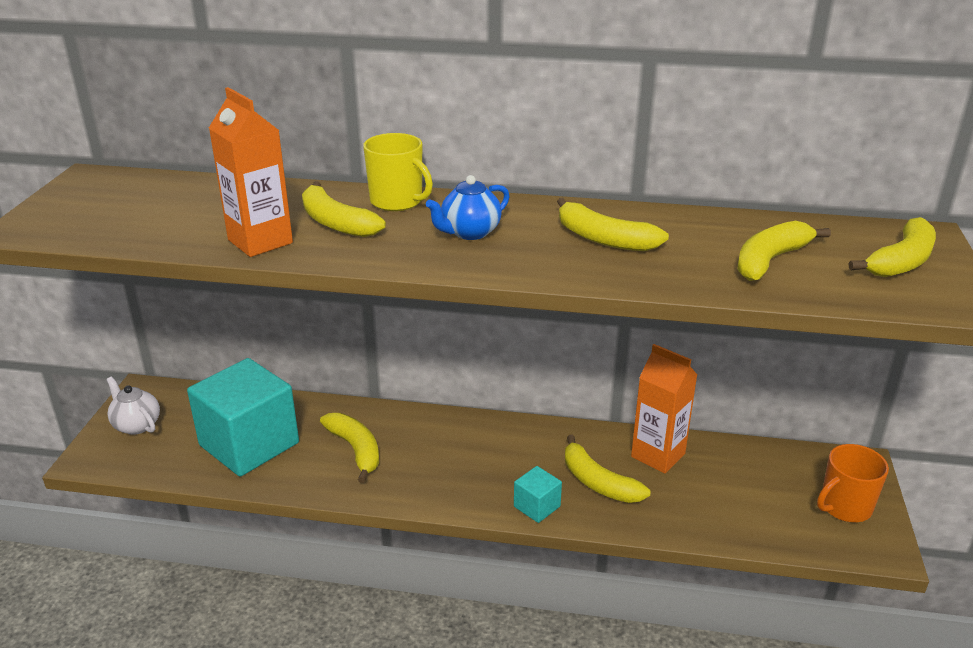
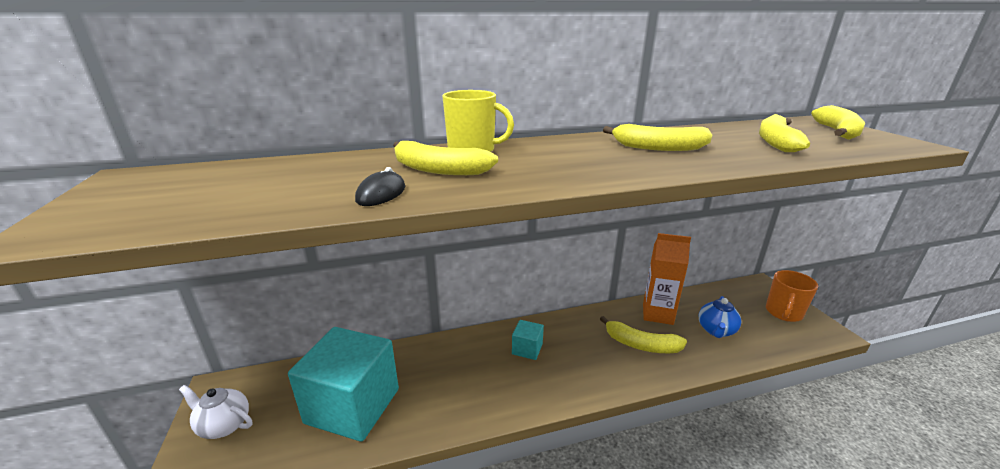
camera: 25 degrees left, 5 degrees down
orange carton [209,87,293,257] -> black mouse [355,167,405,206]
yellow banana [320,413,379,483] -> none
blue teapot [426,175,510,240] -> blue teapot moved to [699,296,741,338]
turquoise cube [514,466,562,523] -> turquoise cube moved to [512,320,544,360]

